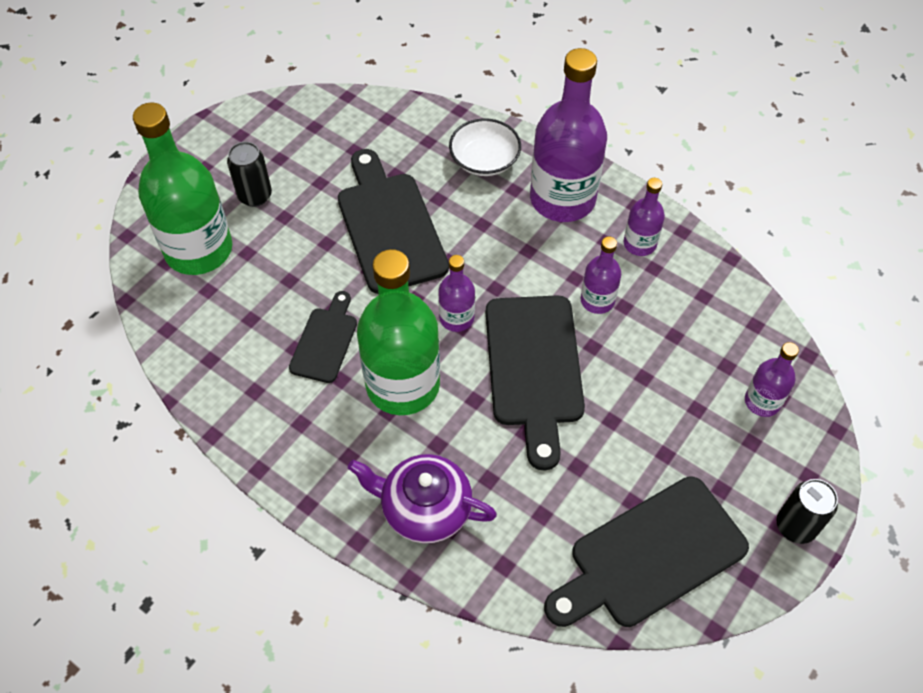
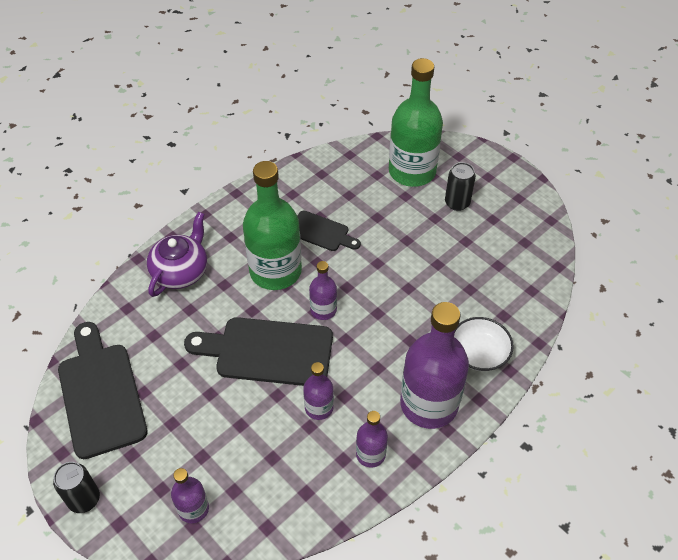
camera: 100 degrees right, 5 degrees down
black cutting board [338,149,449,294] -> none

